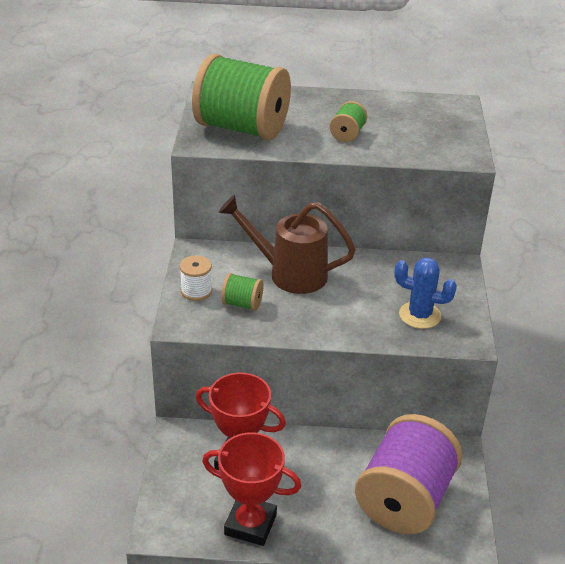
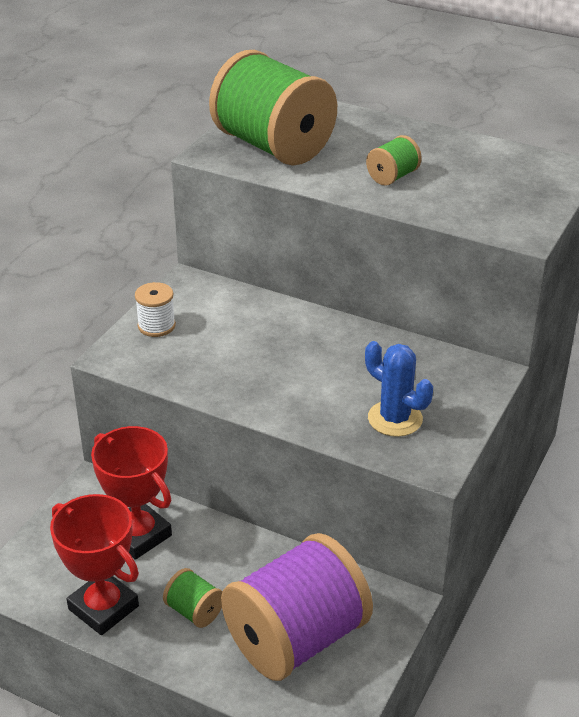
camera: 25 degrees right, 0 degrees up
brown watering can [218,195,356,294] -> none
green spool [221,273,264,311] -> green spool moved to [163,568,222,628]

